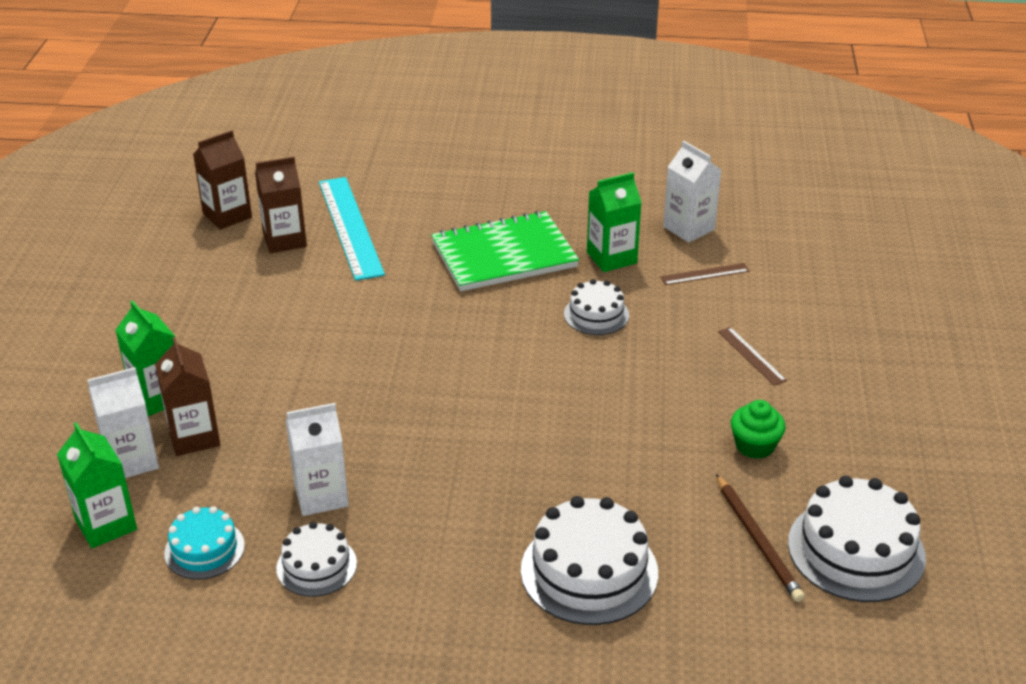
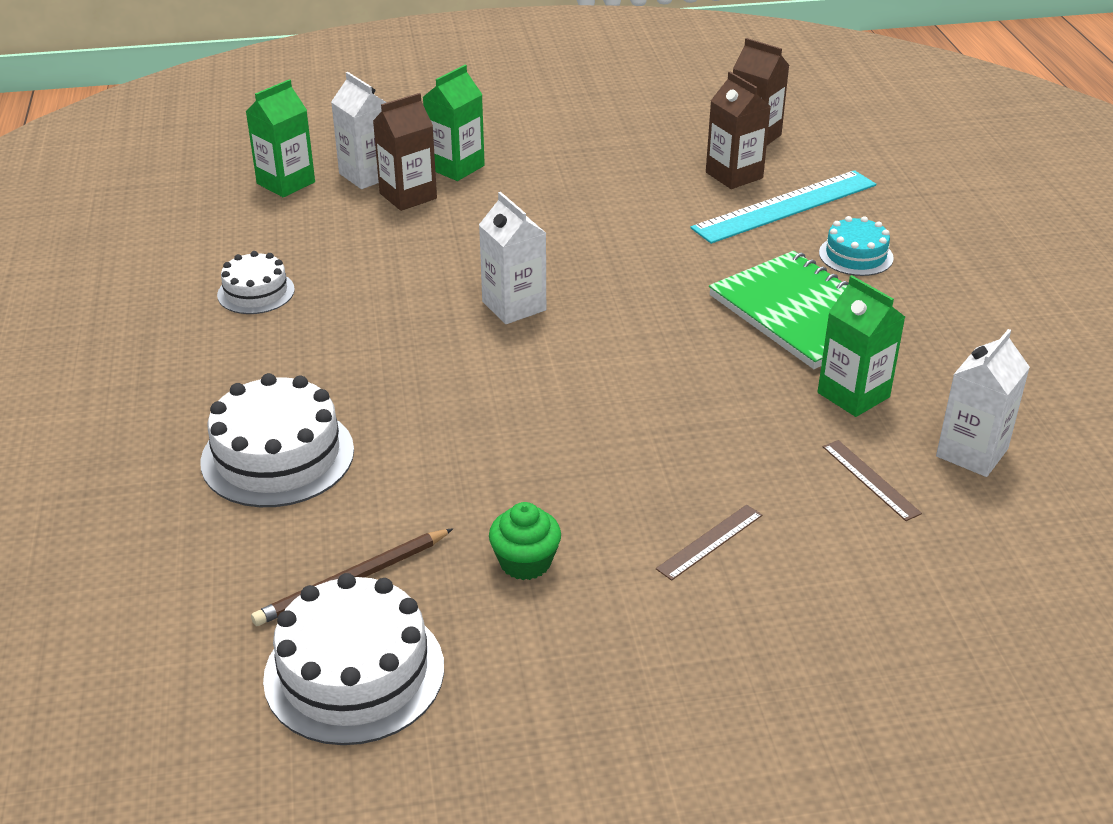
camera: 75 degrees right, 0 degrees up
turquoise cake [164,506,245,580] -> turquoise cake moved to [819,216,894,276]
white carton [286,403,349,516] -> white carton moved to [479,192,546,324]
white cake [564,279,629,335] -> none

